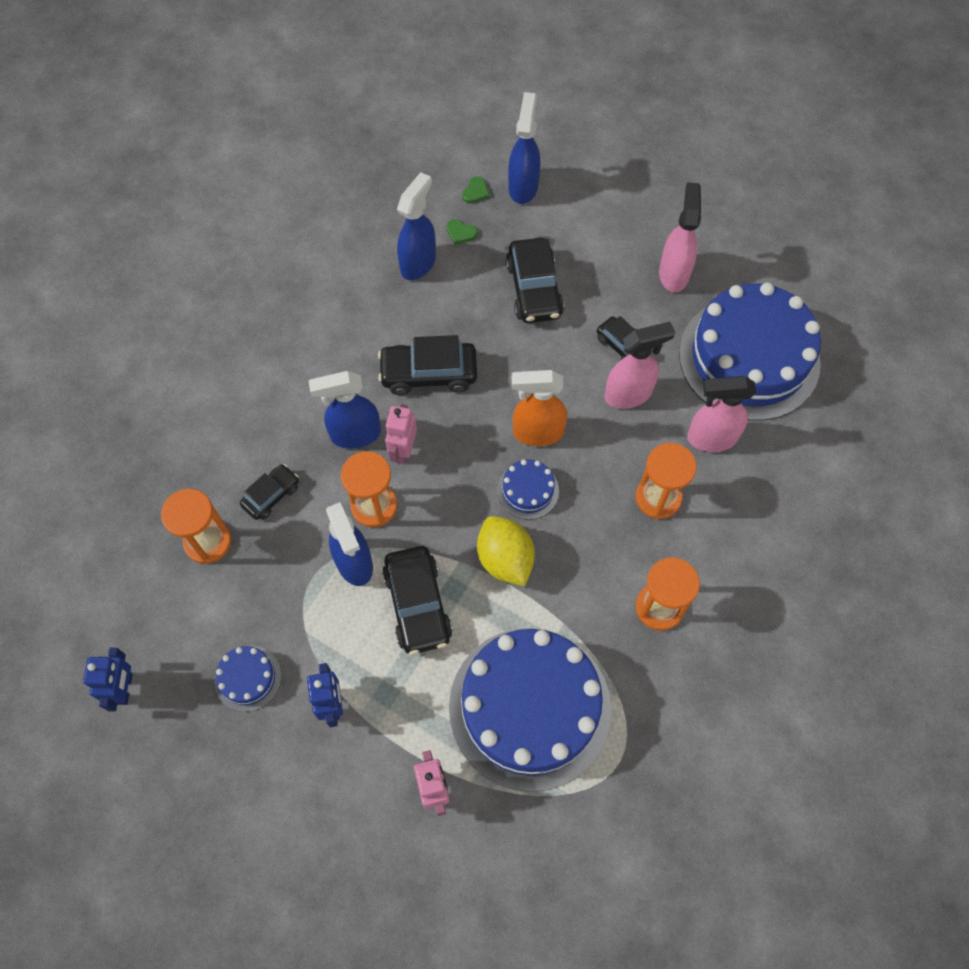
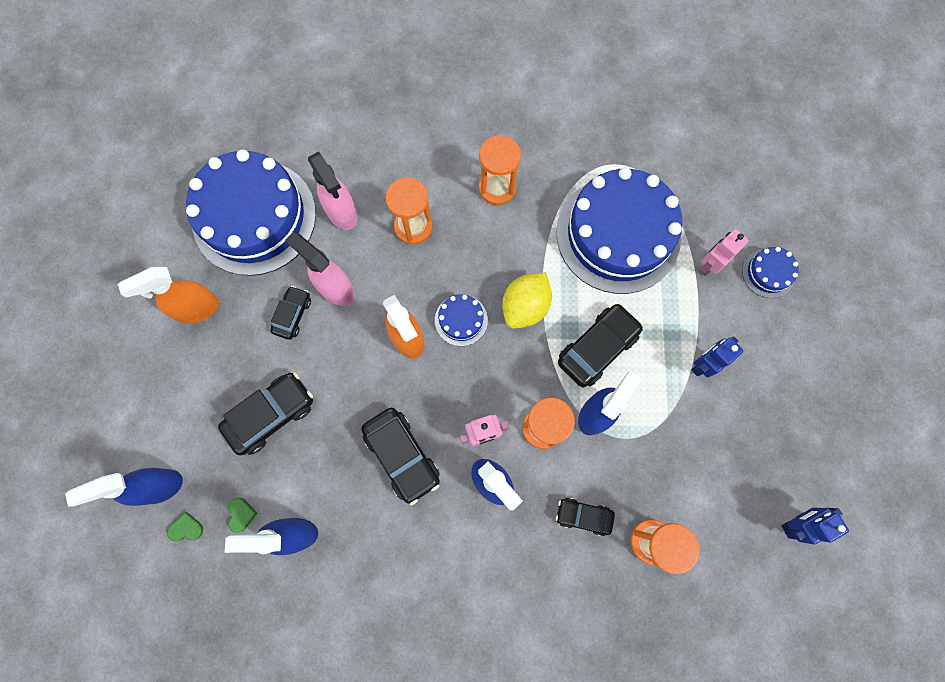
camera: 120 degrees left, 10 degrees up
blue cake [215,645,281,712] -> blue cake moved to [742,247,799,298]
pink spray bottle [659,182,701,292] -> orange spray bottle [117,267,219,324]

